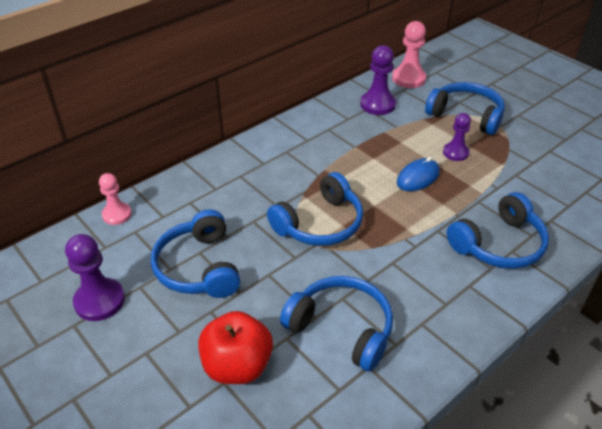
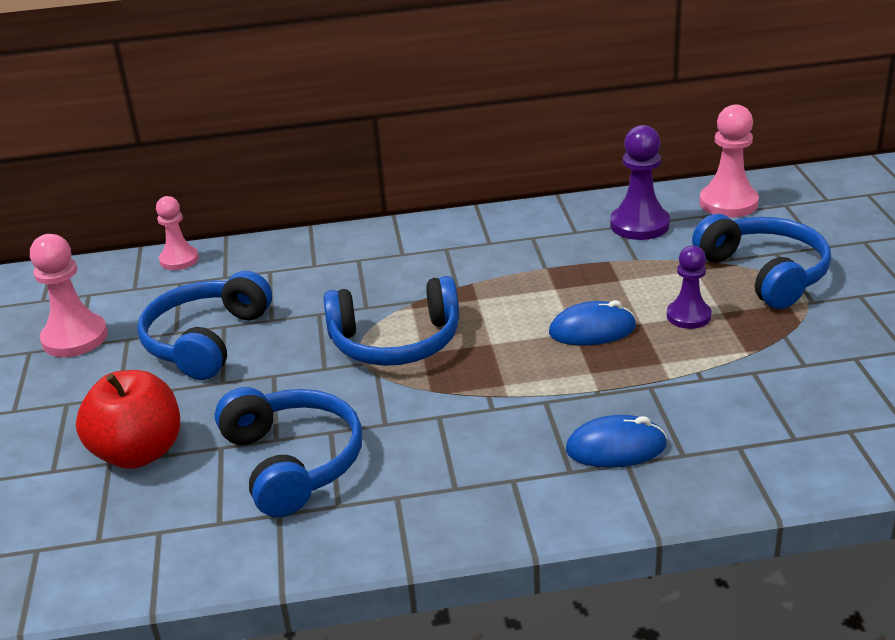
camera: 35 degrees right, 10 degrees down
purple pawn [65,234,125,321] -> pink pawn [30,234,108,357]
blue headphones [447,192,549,269] -> blue mouse [566,415,667,468]

